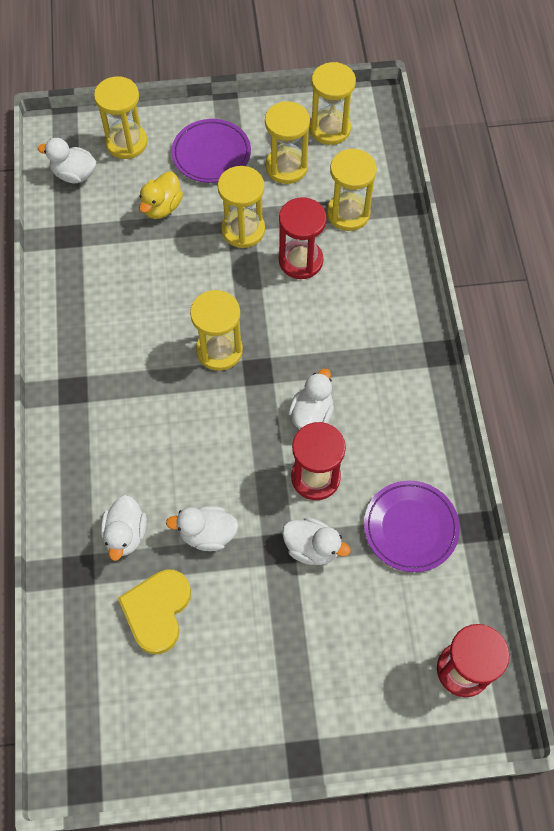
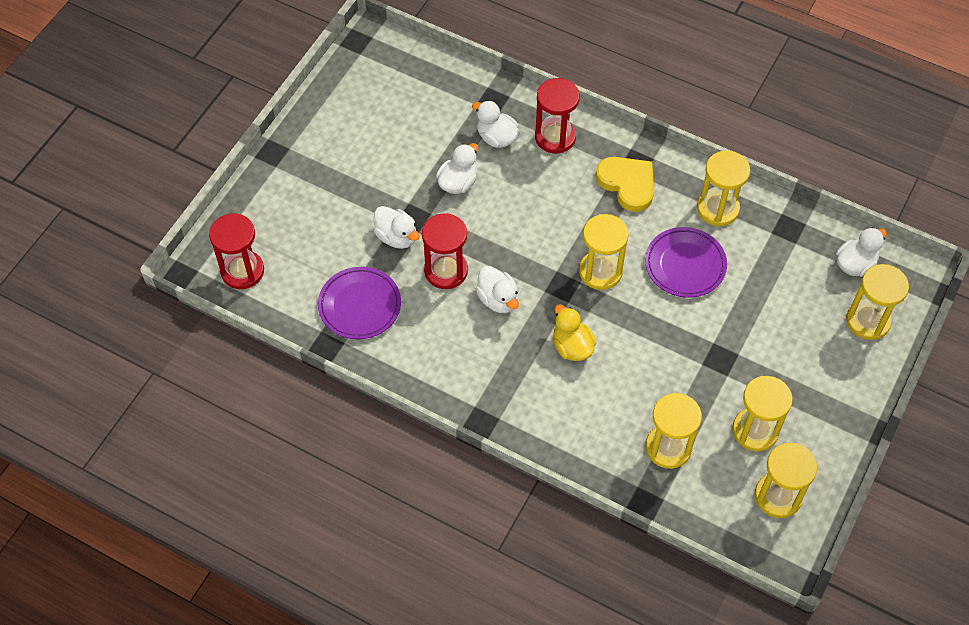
camera: 125 degrees right, 5 degrees down
yellow heart [118,569,191,654] -> yellow heart moved to [596,157,654,212]
yellow duck [139,172,183,219] -> yellow duck moved to [553,304,596,361]
purple plate [171,119,251,183] -> purple plate moved to [645,227,727,298]
yellow hourglass [218,166,265,248] -> yellow hourglass moved to [697,151,750,226]
red hourglass [279,197,327,279] -> red hourglass moved to [535,78,580,153]
white duck [282,517,351,565] -> white duck turned 105 degrees counterclockwise [374,206,420,249]

